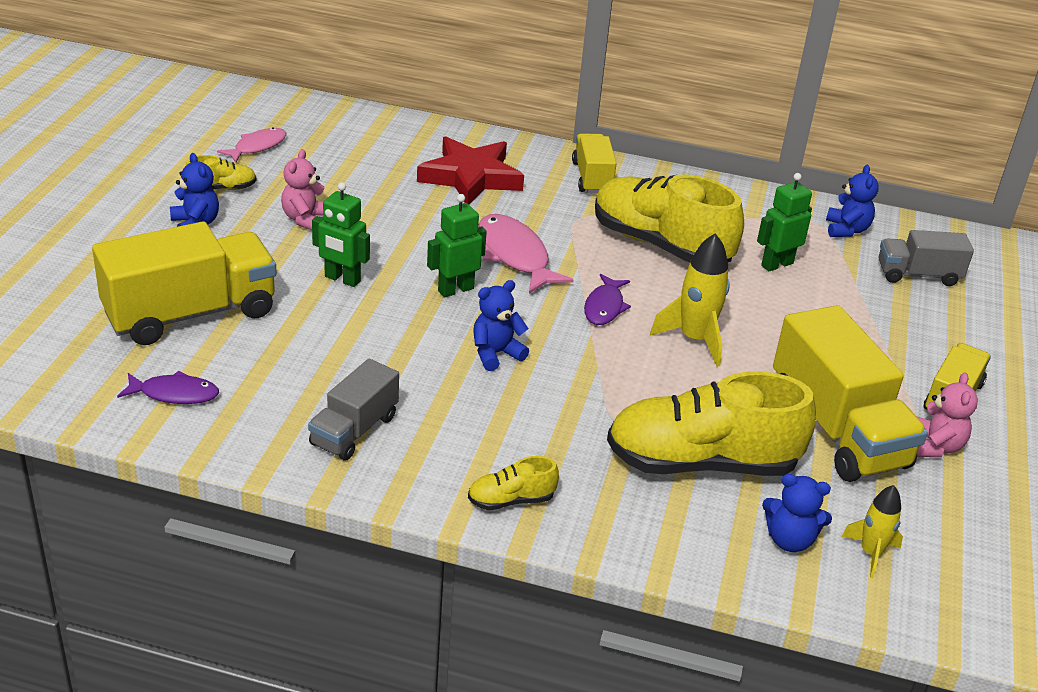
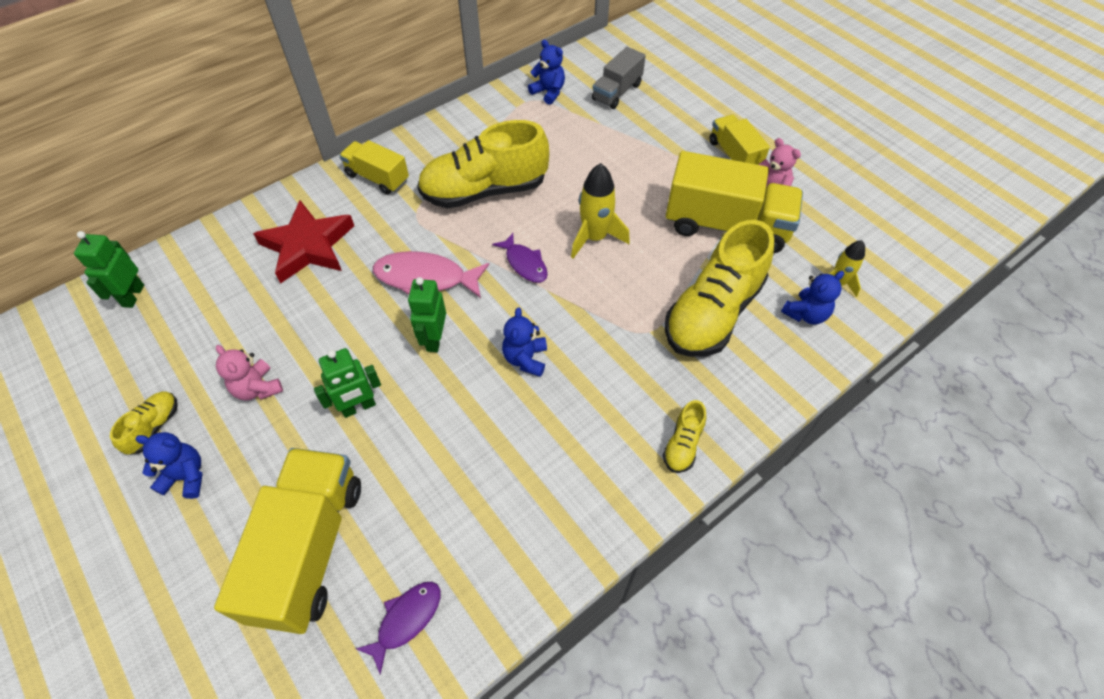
camera: 50 degrees left, 20 degrees up
pink fish [217,128,286,163] -> none
grey truck [308,359,399,460] -> none
green robot [757,173,812,271] -> green robot moved to [74,231,144,308]

